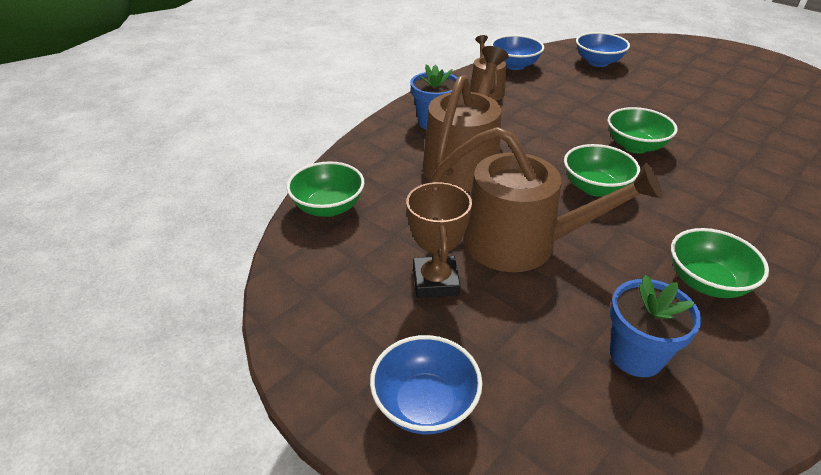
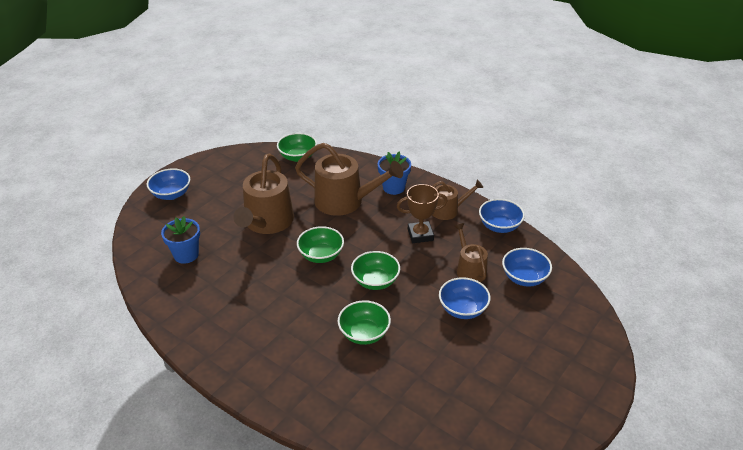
camera: 85 degrees right, 0 degrees up
brown trophy [406,182,472,298] -> brown trophy moved to [397,184,448,243]
green bowl [671,228,769,298] -> green bowl moved to [337,300,391,345]
none -> blue bowl [439,277,491,319]
none -> brown watering can [454,223,488,282]

